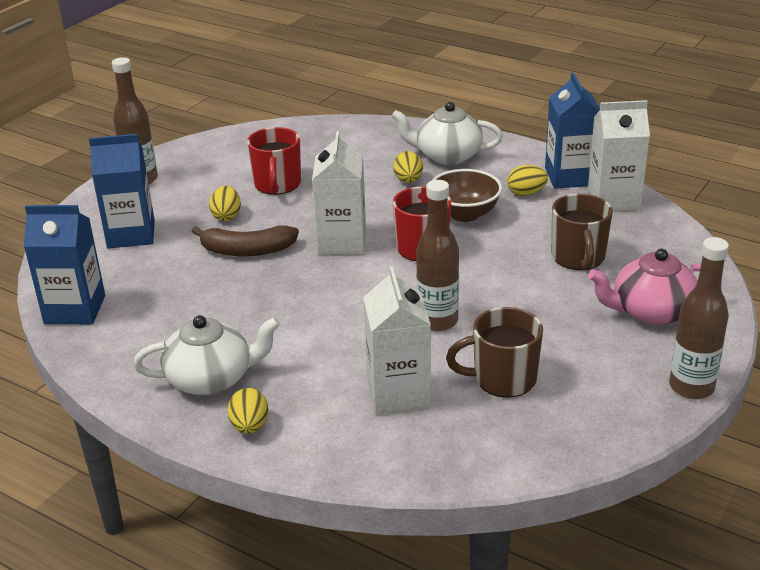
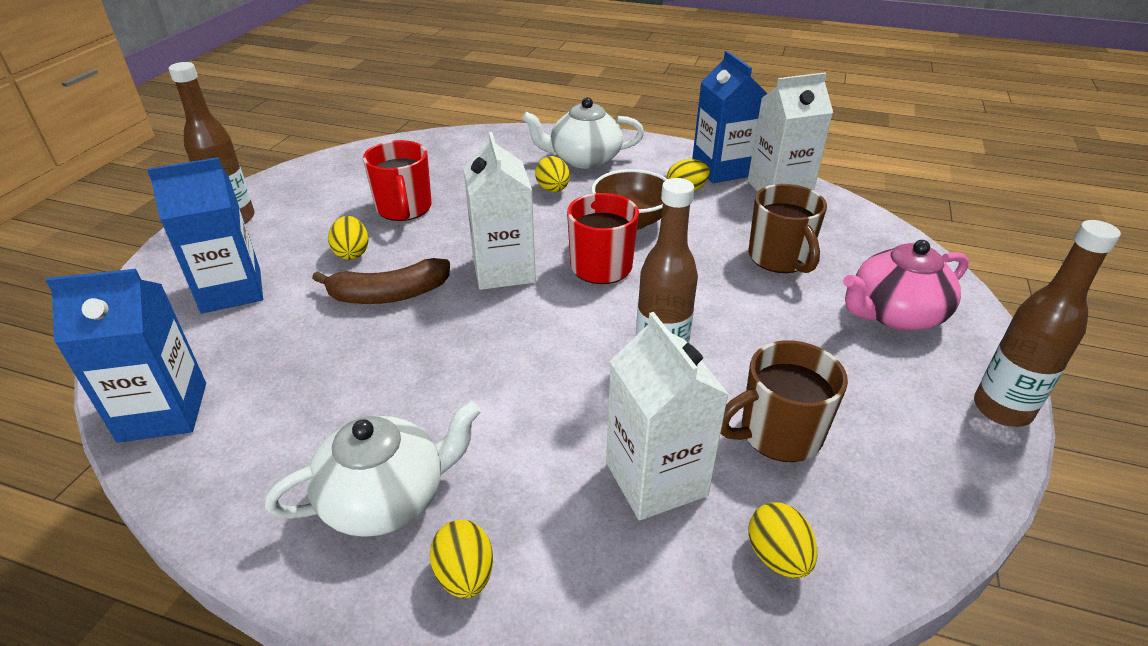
camera: 15 degrees left, 5 degrees up
none -> yellow egg [748,502,817,578]

